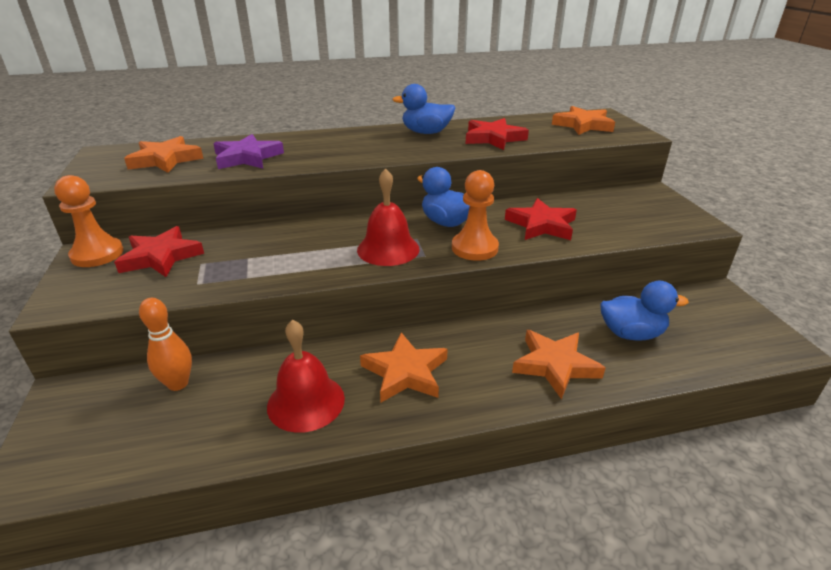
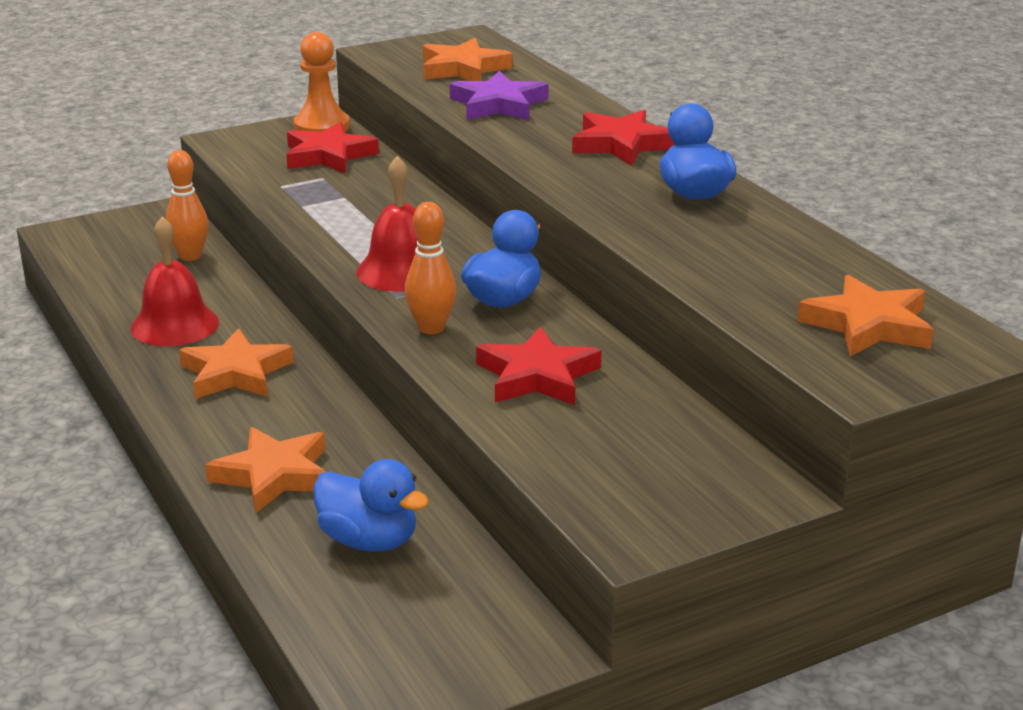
camera: 75 degrees right, 5 degrees down
orange pawn [452,170,499,261] -> orange bowling pin [405,202,456,334]
red star [465,118,529,150] -> red star moved to [572,110,675,166]
blue duck [600,281,689,341] -> blue duck turned 45 degrees counterclockwise [313,459,429,552]

